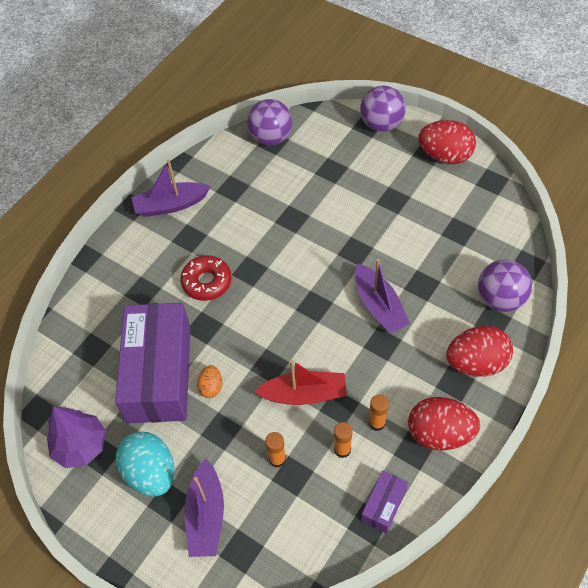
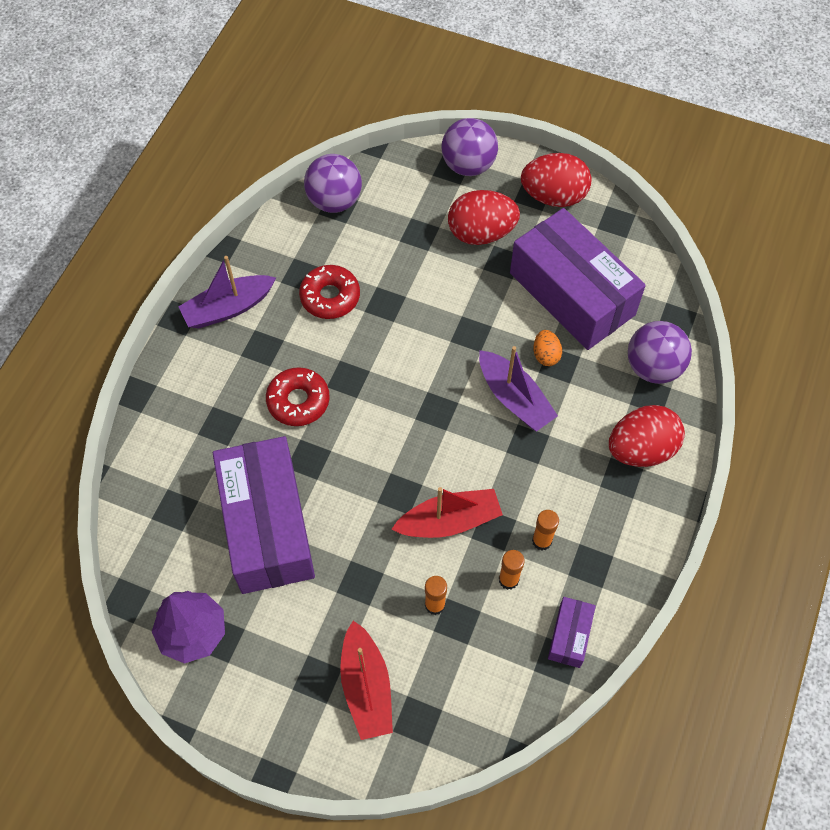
camera: 15 degrees left, 5 degrees up
turquoise egg [116,432,174,497] -> none
purple boat [185,459,224,557] -> red boat [340,621,393,740]
orange egg [197,365,222,398] -> orange egg moved to [534,330,562,366]
red egg [408,397,480,451] -> red egg moved to [448,190,520,245]
none -> red donut [299,265,360,319]
none -> purple box [510,208,646,350]

